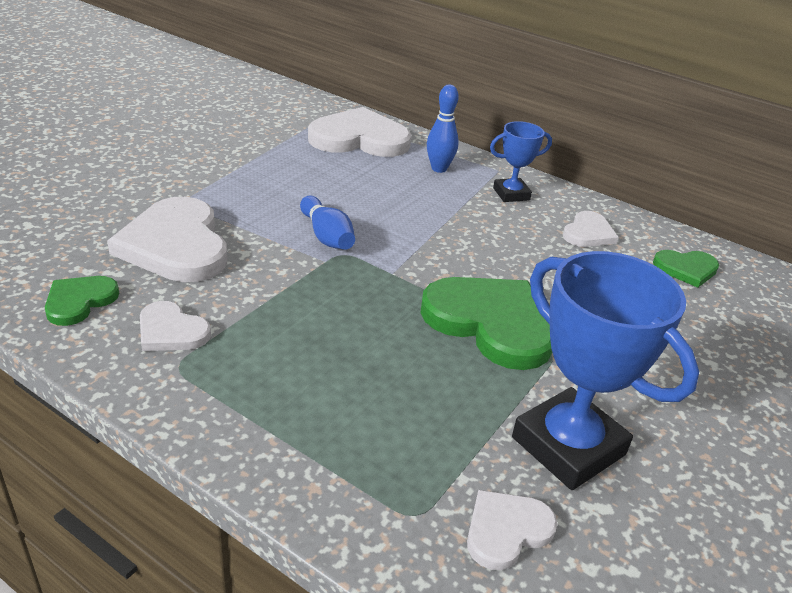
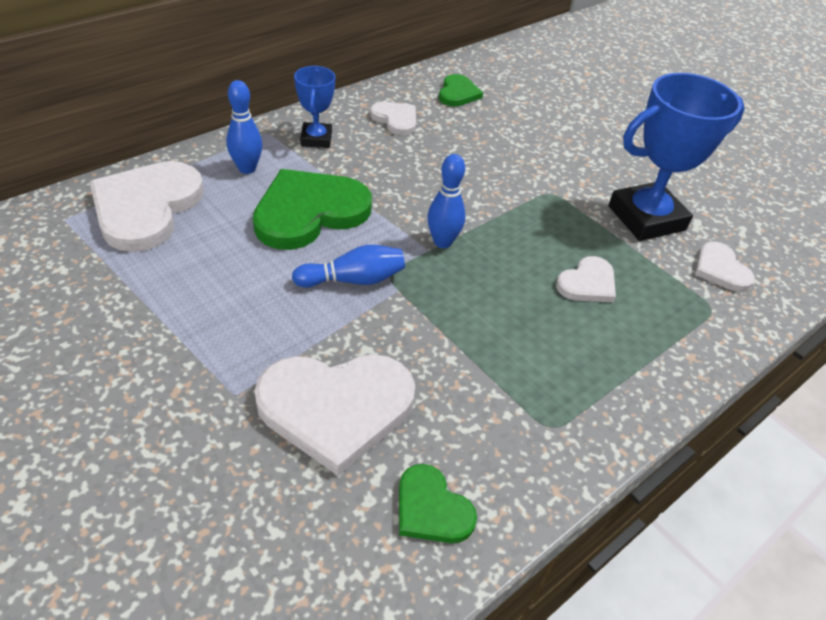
camera: 75 degrees left, 10 degrees up
white heart [140,301,211,351] -> white heart moved to [556,256,616,302]
green heart [420,277,552,370] -> green heart moved to [253,169,372,250]
none -> blue bowling pin [427,154,466,248]

